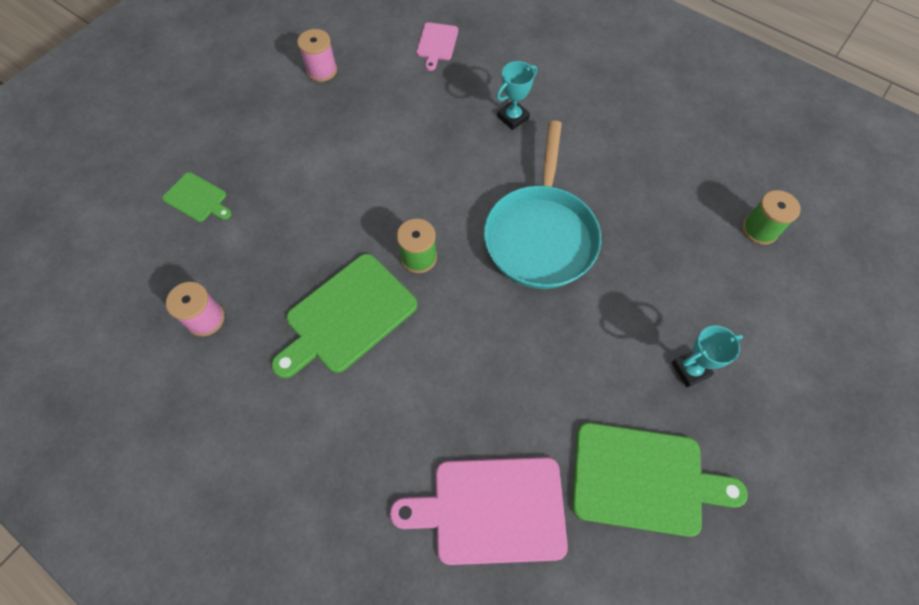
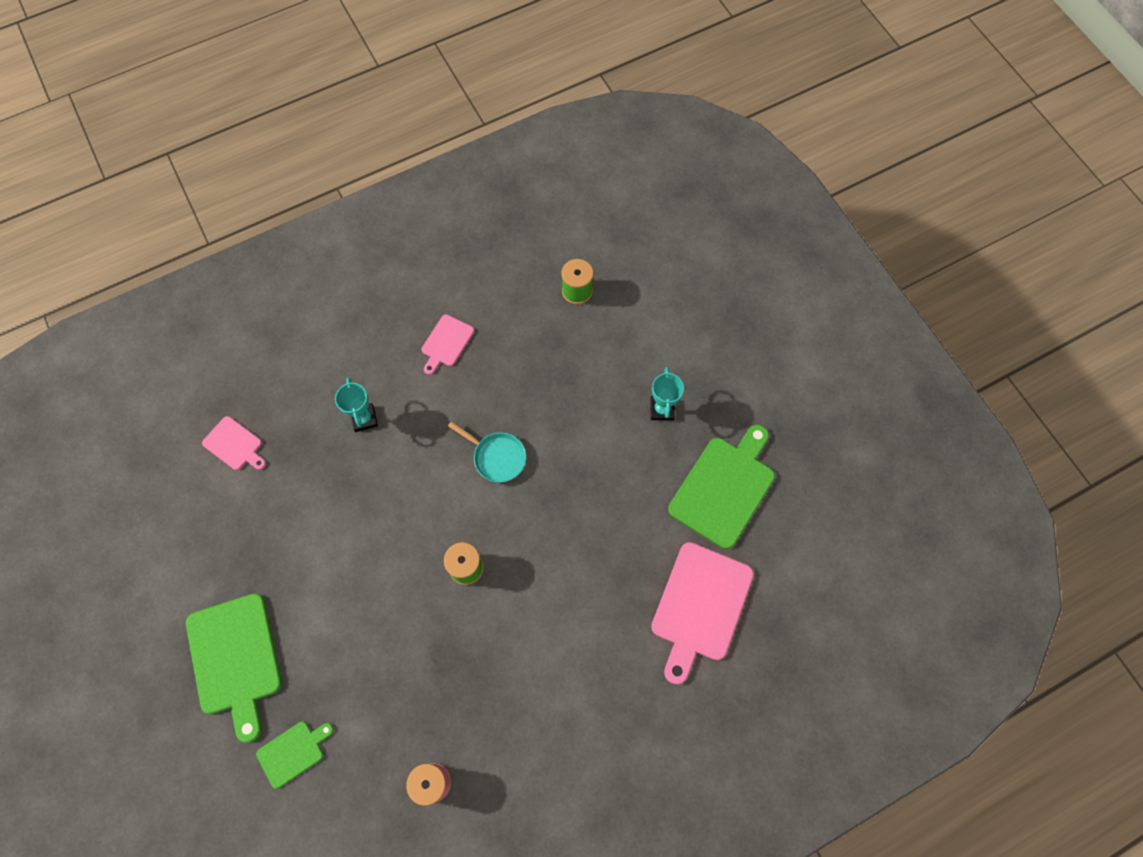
camera: 65 degrees left, 5 degrees up
green cutting board [272,254,417,379] -> green cutting board moved to [186,593,282,743]
pink spool [297,29,337,82] -> none
turquoise pan [484,120,601,289] -> turquoise pan [448,421,526,482], size x0.50
none -> pink cutting board [421,314,474,375]

